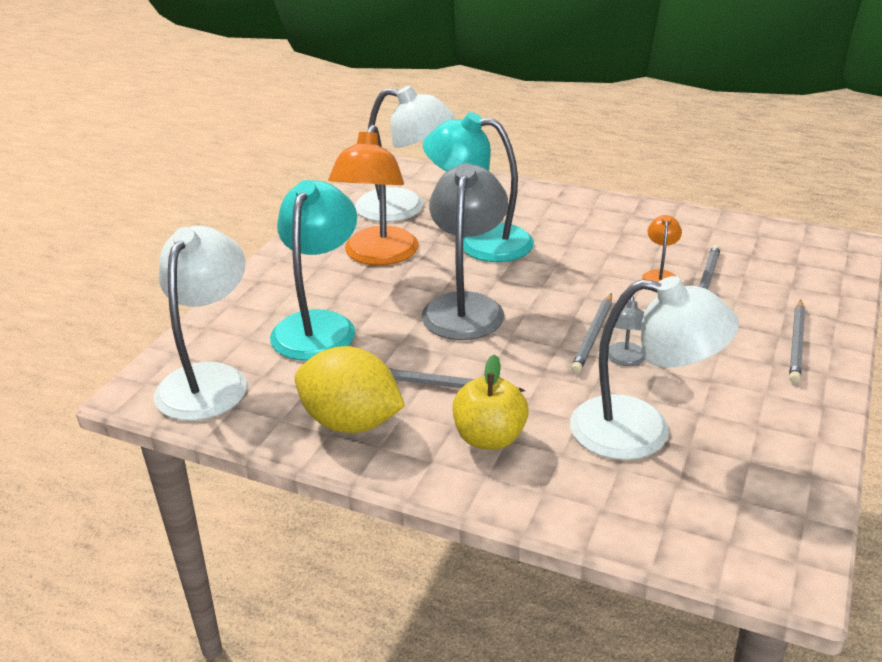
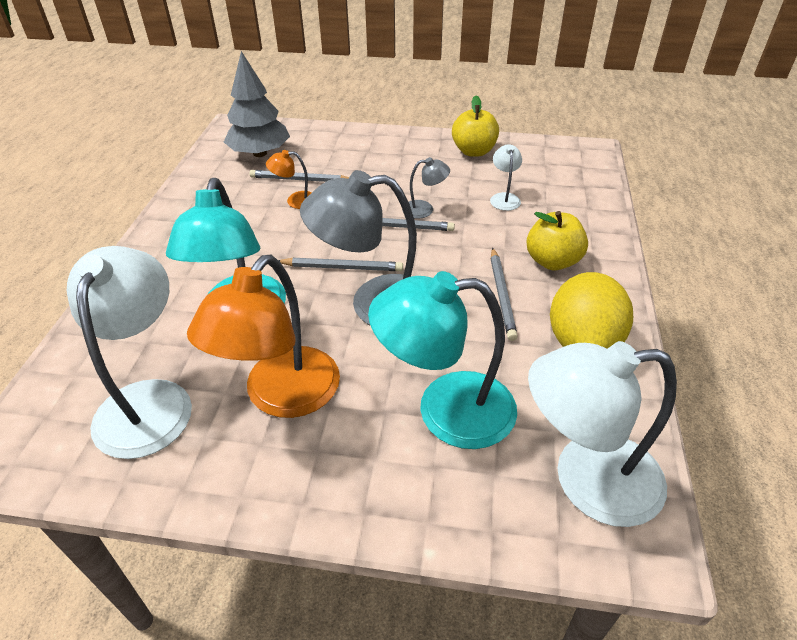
camera: 105 degrees left, 10 degrees up
orange lamp [328,125,419,265] -> orange lamp turned 120 degrees clockwise [187,255,340,418]
white lamp [570,276,739,460] -> white lamp [490,144,522,211], size x0.45
grey pencil [789,299,805,383] -> grey pencil moved to [278,258,403,271]
none -> grey tree [224,51,290,157]
none -> yellow apple [452,95,499,157]

